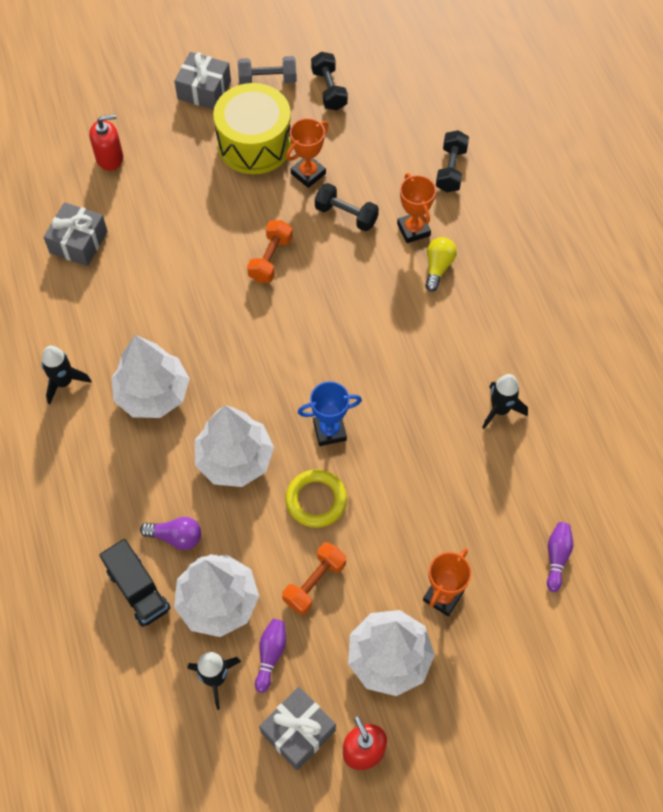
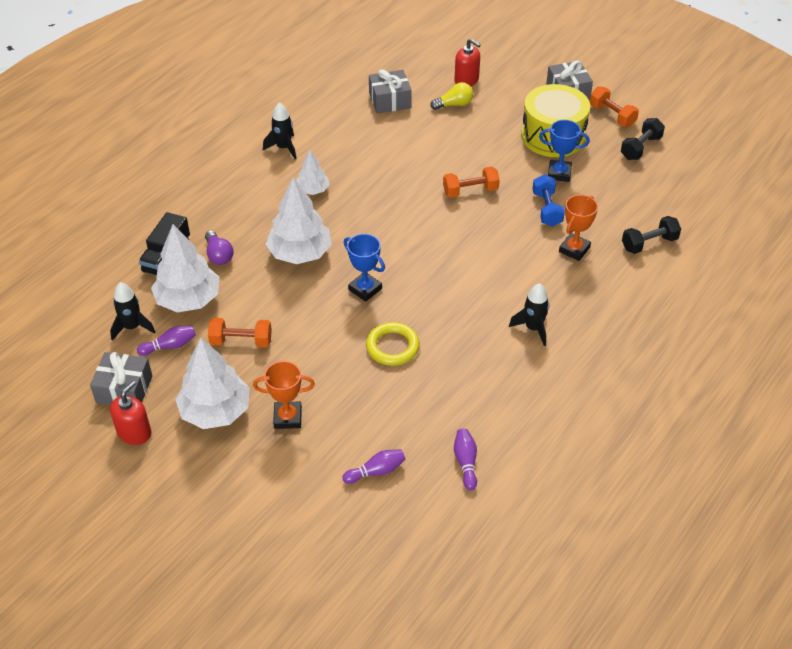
camera: 55 degrees right, 15 degrees down
white tree [112,335,190,418] -> white tree [297,150,330,195], size x0.55
grey dumbbell [238,56,297,85] -> orange dumbbell [590,86,639,127]
yellow ring [285,469,347,528] -> yellow ring moved to [366,322,420,366]
orange trophy [286,118,329,188] -> blue trophy [539,120,590,182]
black dumbbell [315,183,379,231] -> blue dumbbell [533,174,565,227]
yellow light bulb [425,237,457,292] -> yellow light bulb moved to [430,82,473,110]
black rocket [482,374,528,429] -> black rocket moved to [509,283,549,346]
none -> purple bowling pin [454,428,477,490]

